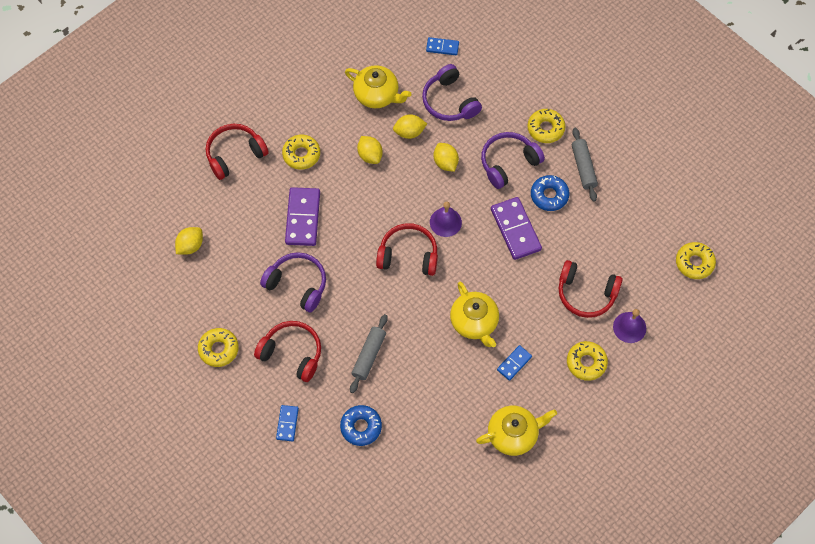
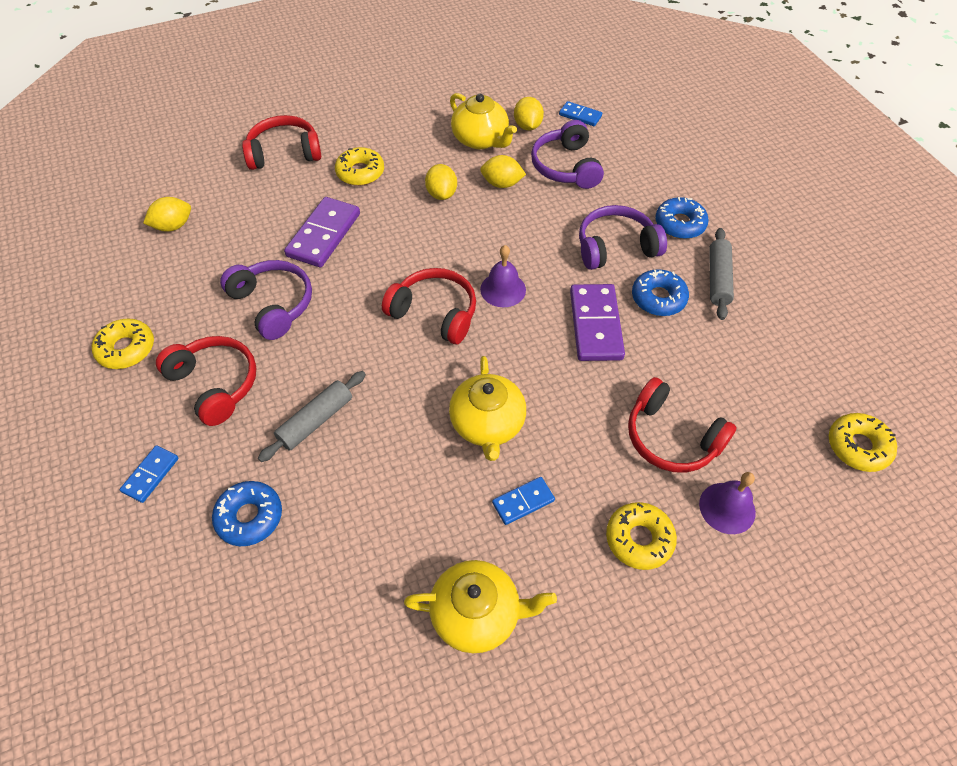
camera: 20 degrees right, 10 degrees down
yellow lemon [434,143,459,172] -> yellow lemon moved to [514,97,544,130]
yellow donut [527,109,565,143] -> blue donut [655,197,709,239]

